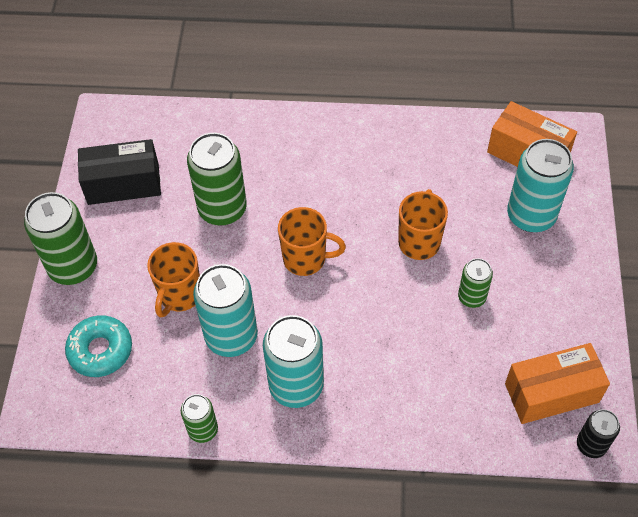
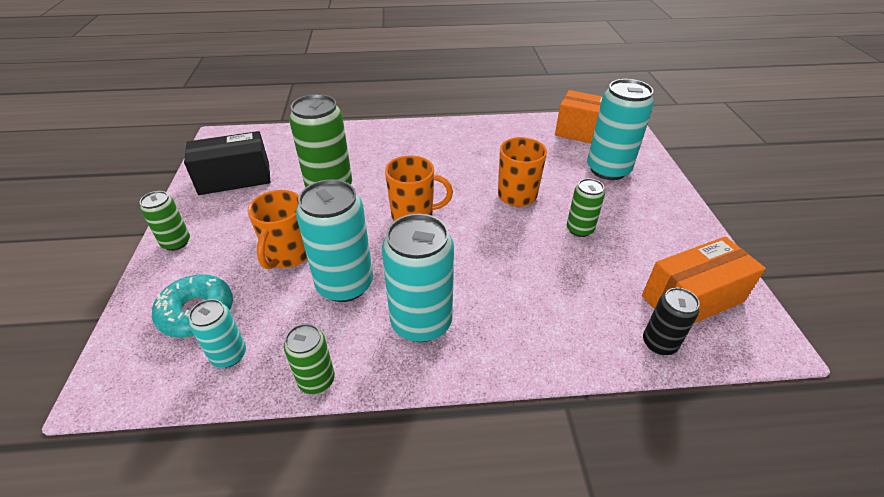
camera: 10 degrees left, 15 degrees down
green can [24,192,97,285] -> green can [140,191,190,251], size x0.54
black can [577,409,620,458] -> black can moved to [643,288,700,355]
none -> turquoise can [189,299,246,368]

